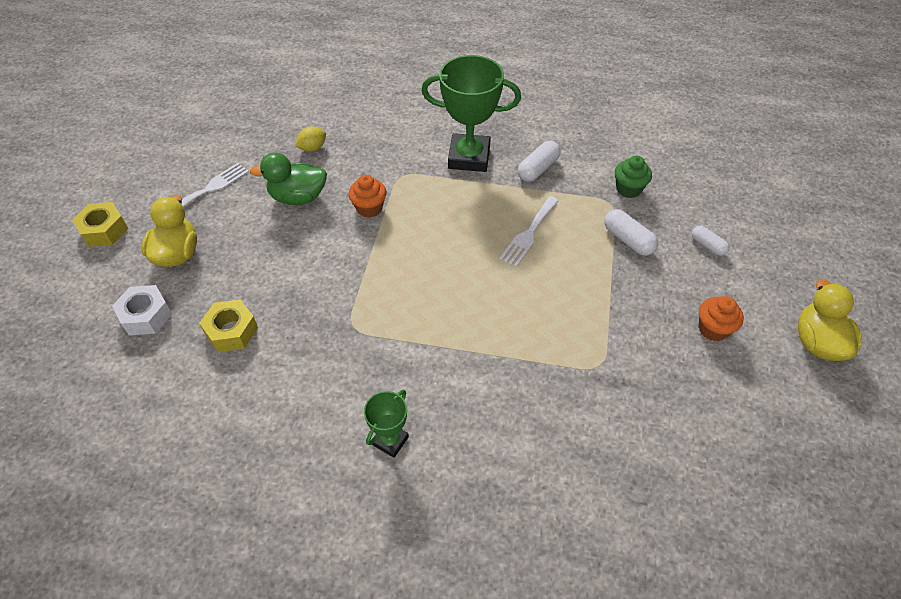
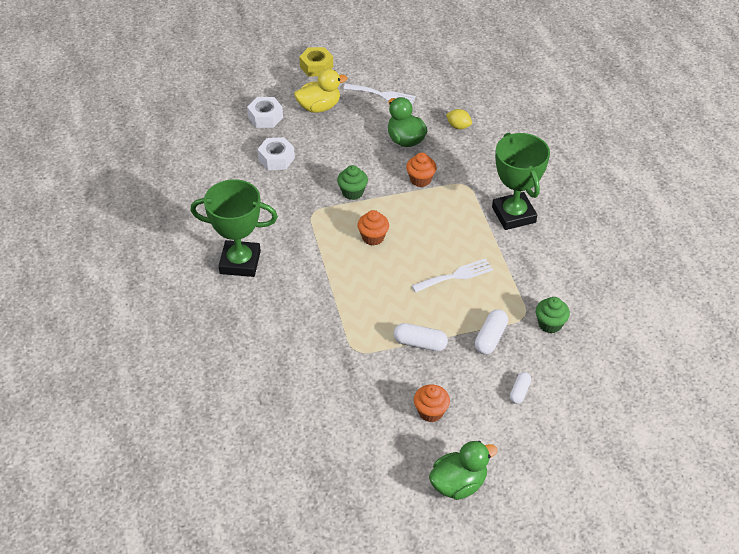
camera: 65 degrees right, 5 degrees down
yellow nut [199,300,258,352] -> white nut [257,137,295,170]
green trophy [364,390,409,458] -> green trophy [191,179,278,277], size x1.95
white fork [499,196,559,267] -> white fork turned 150 degrees clockwise [412,258,493,293]
white capsule [518,141,561,182] -> white capsule moved to [394,323,448,351]
yellow duck [798,279,862,361] -> green duck [429,441,498,500]
none -> green cupcake [337,165,368,200]
none -> orange cupcake [357,210,389,246]

